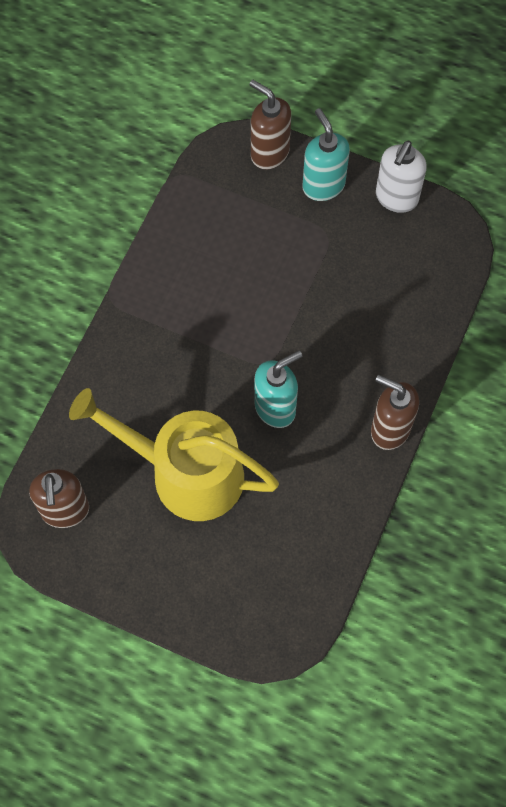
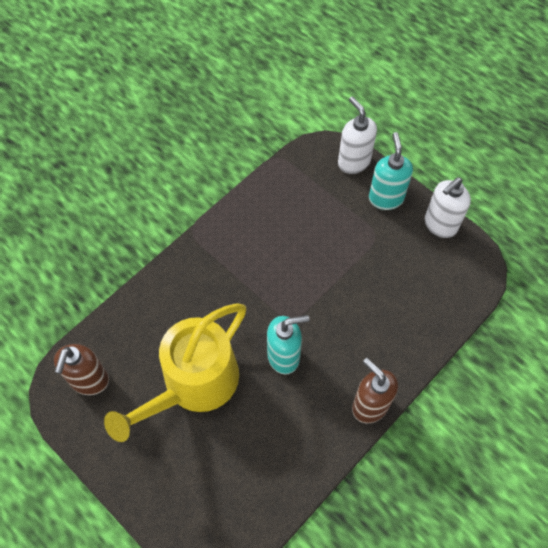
camera: 20 degrees right, 5 degrees down
yellow watering can [69,388,279,521] -> yellow watering can turned 90 degrees counterclockwise [104,303,246,442]
brown soap dispenser [249,80,291,169] -> white soap dispenser [338,96,377,174]

